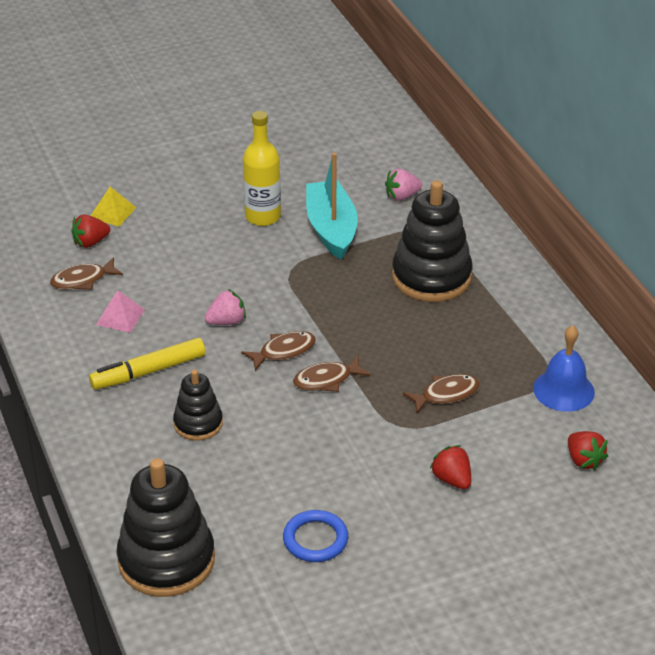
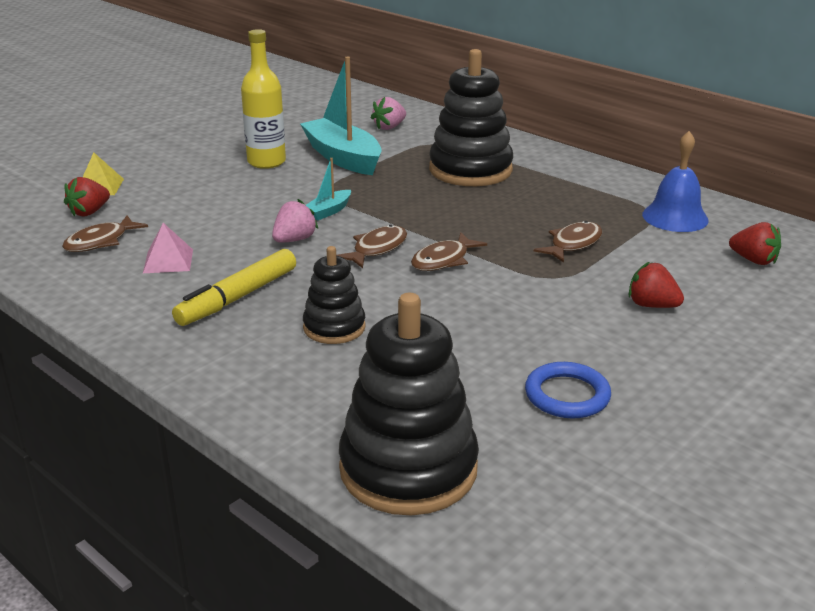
camera: 25 degrees left, 10 degrees down
none -> turquoise boat [306,158,351,221]

